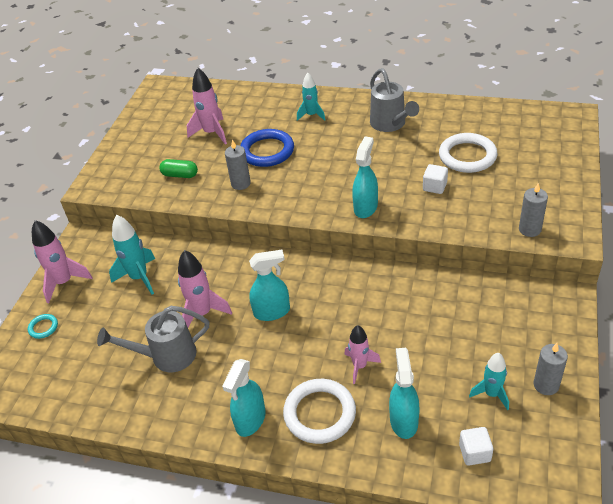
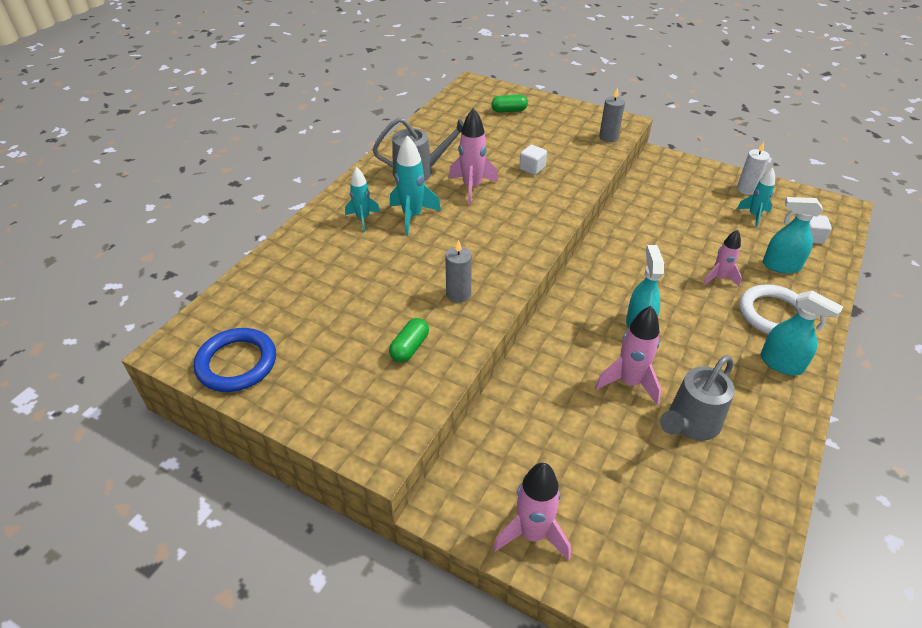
camera: 80 degrees left, 0 degrees up
turquoise ring [28,314,58,339] -> none
grey watering can [97,306,209,372] -> grey watering can turned 45 degrees clockwise [660,355,735,441]
turquoise rocket [109,215,155,295] -> turquoise rocket moved to [390,135,441,236]
pink rocket [187,68,227,145] -> pink rocket moved to [449,108,498,205]
blue ring [240,129,294,167] -> blue ring moved to [194,328,276,392]
turquoise spray bottle [352,136,378,218] -> none
white ring [439,133,498,173] -> none
grey candle [534,343,568,395] -> white candle [737,142,770,195]
none -> green capsule [491,94,528,113]

